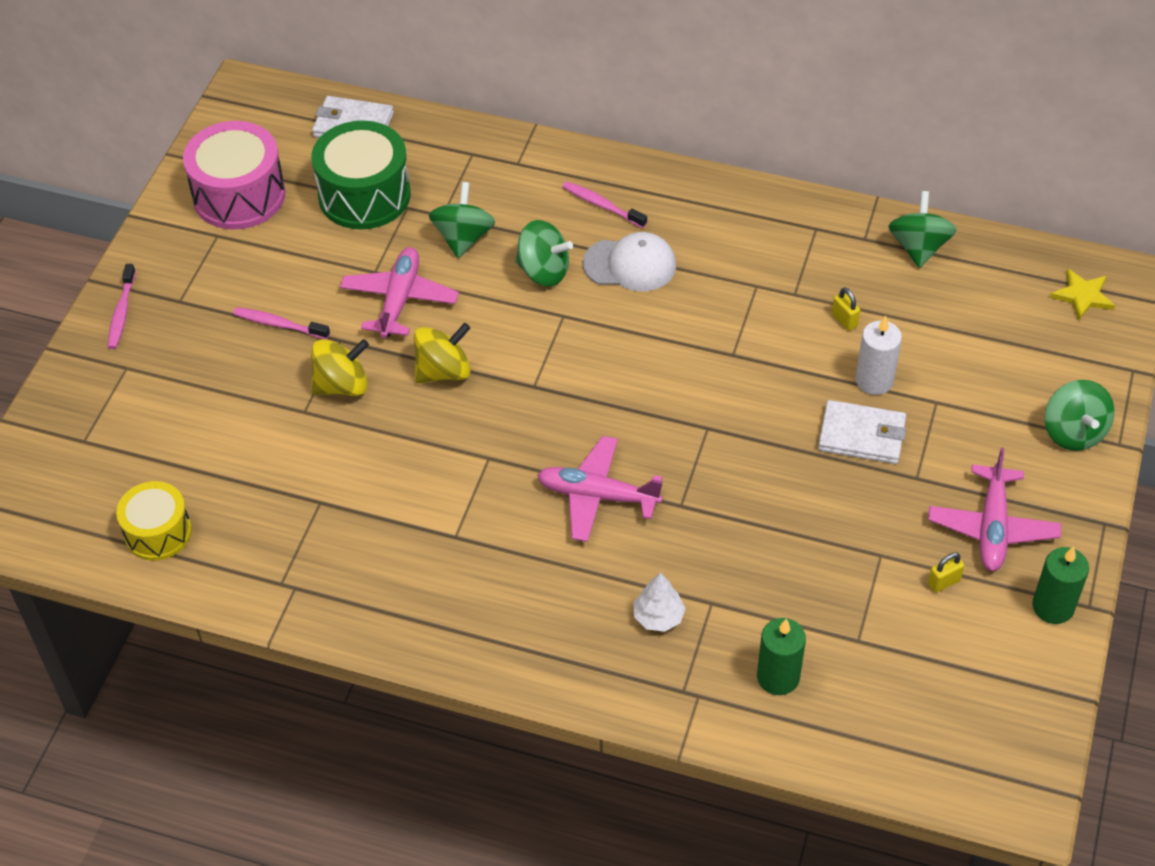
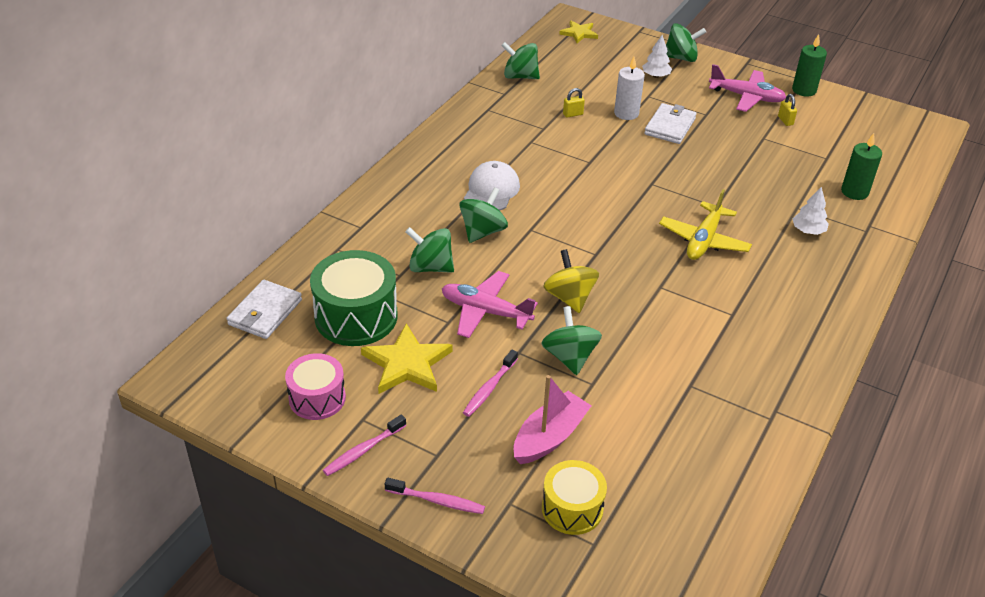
camera: 80 degrees left, 10 degrees down
yellow drum [116,481,192,561] -> yellow drum moved to [542,460,607,535]
pink drum [183,121,285,230] -> pink drum [285,353,346,420], size x0.63
yellow spinning top [311,339,369,396] -> green spinning top [541,306,602,375]
pink plane [537,436,663,542] -> yellow plane [659,189,752,260]
pink toothbrush [562,181,647,228] -> pink toothbrush moved to [323,415,406,476]
none -> yellow star [361,323,453,394]
none -> pink boat [514,375,592,464]
none -> white tree [642,35,672,78]

